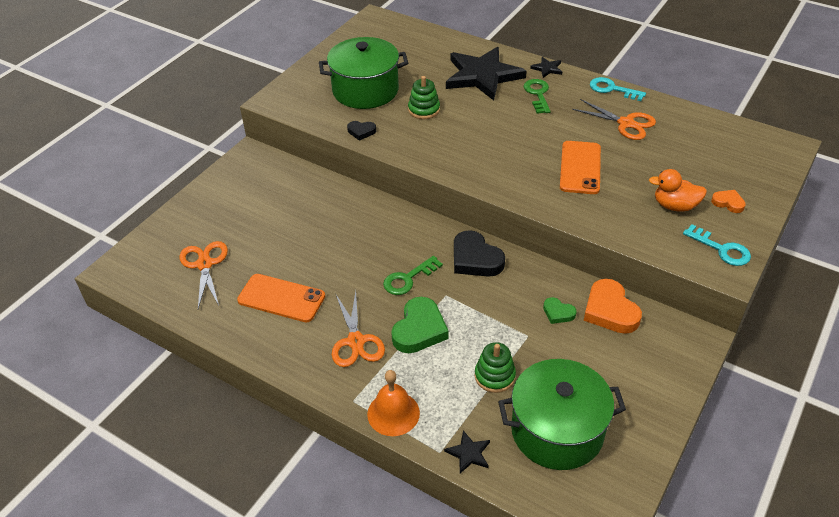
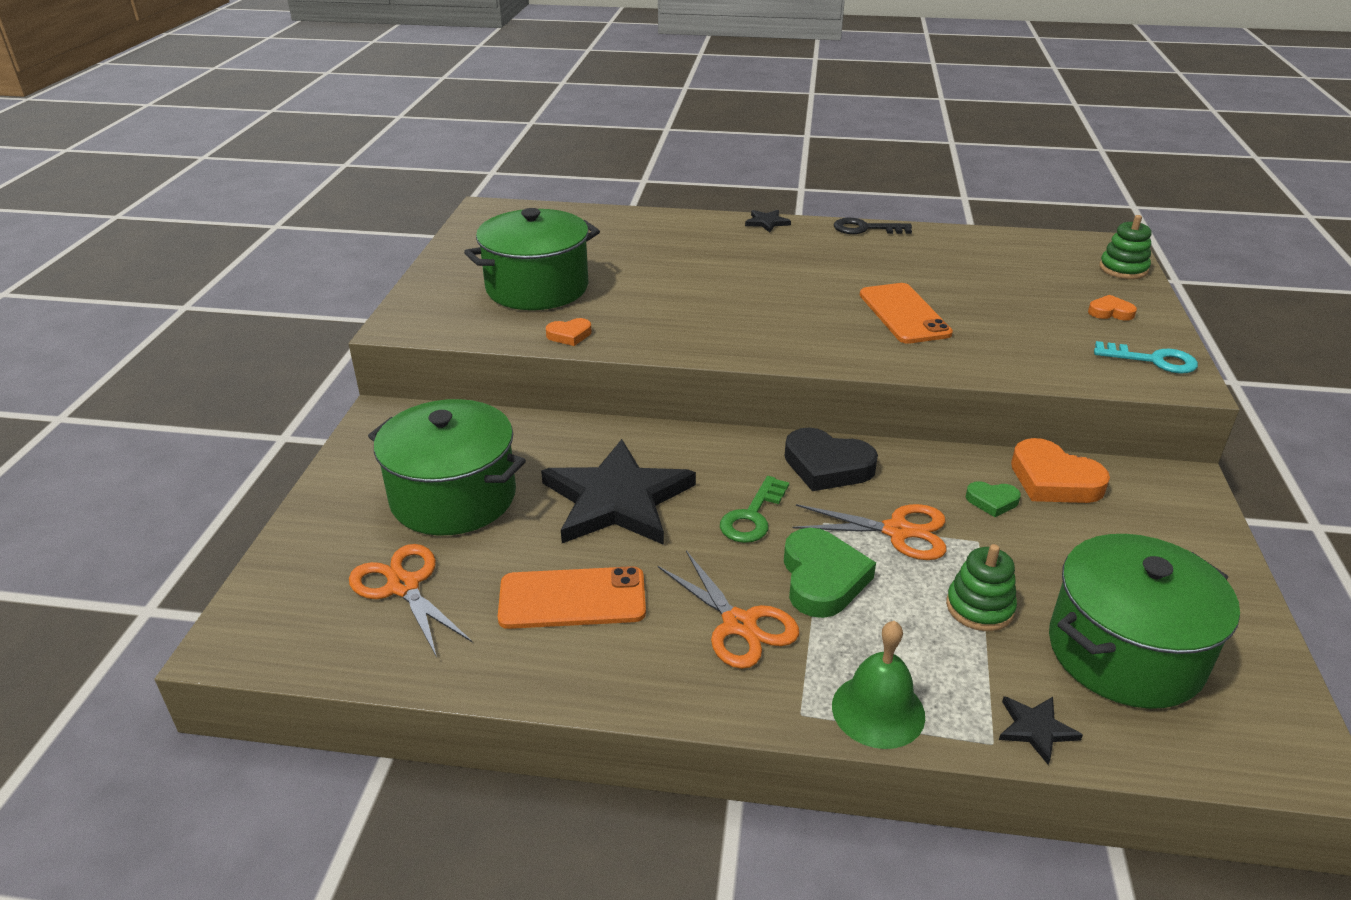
camera: 25 degrees left, 10 degrees down
black heart [347,121,376,141] -> orange heart [546,318,592,346]
orange bell [367,370,420,436] -> green bell [832,621,925,749]
green stacking toy [408,76,440,119] -> green stacking toy moved to [1099,215,1152,279]
black star [446,47,527,101] -> black star moved to [541,439,696,545]
green key [524,79,551,114] -> none
orange scissors [572,99,656,140] -> orange scissors moved to [793,504,946,560]
turquoise key [590,77,646,101] -> black key [834,218,912,234]
orange duck [649,169,707,212] -> none
none -> green pot [368,399,526,536]

